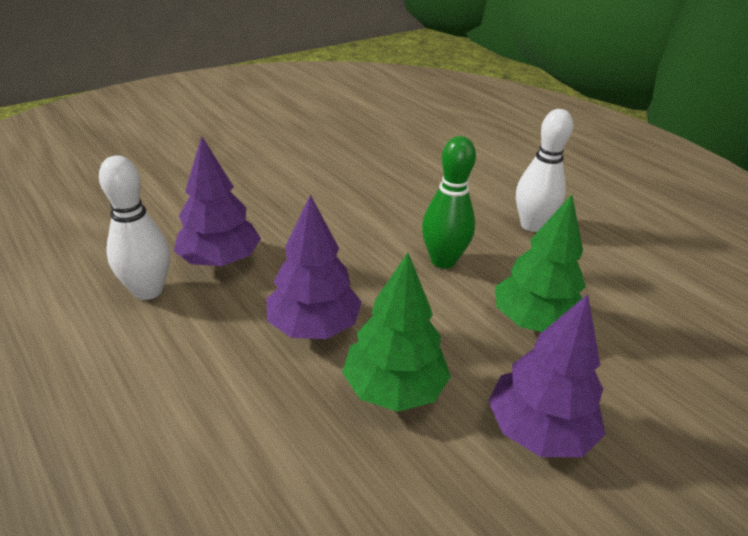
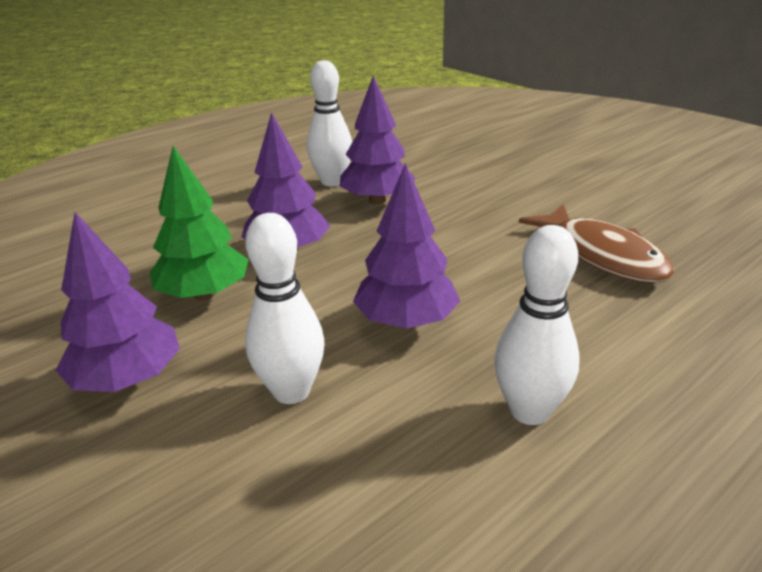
camera: 90 degrees right, 5 degrees down
green bowling pin [422,136,476,269] -> purple tree [353,163,460,329]
green tree [495,194,586,332] -> white bowling pin [245,213,325,404]
none -> brown fish [519,204,674,283]

